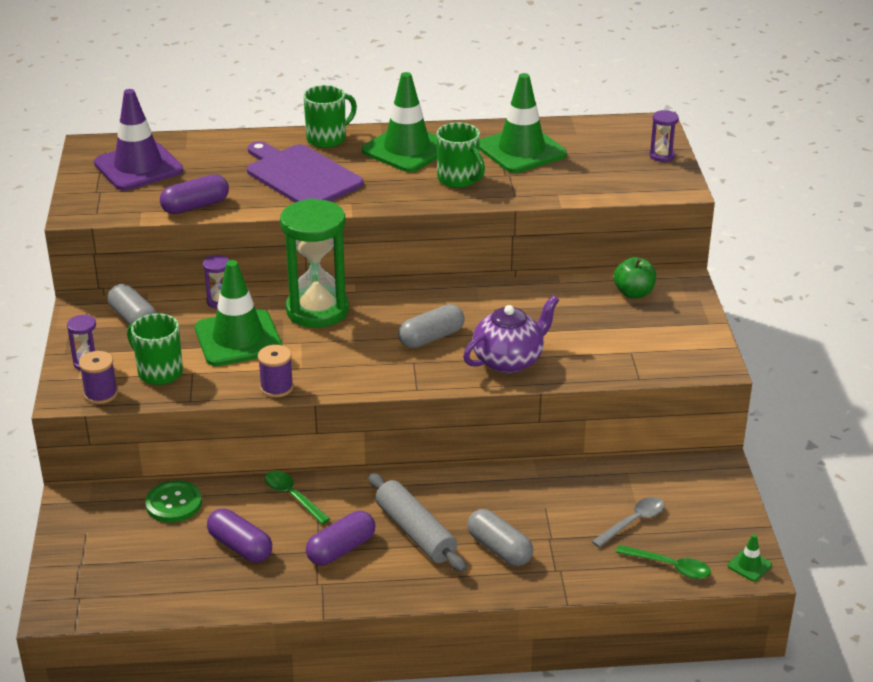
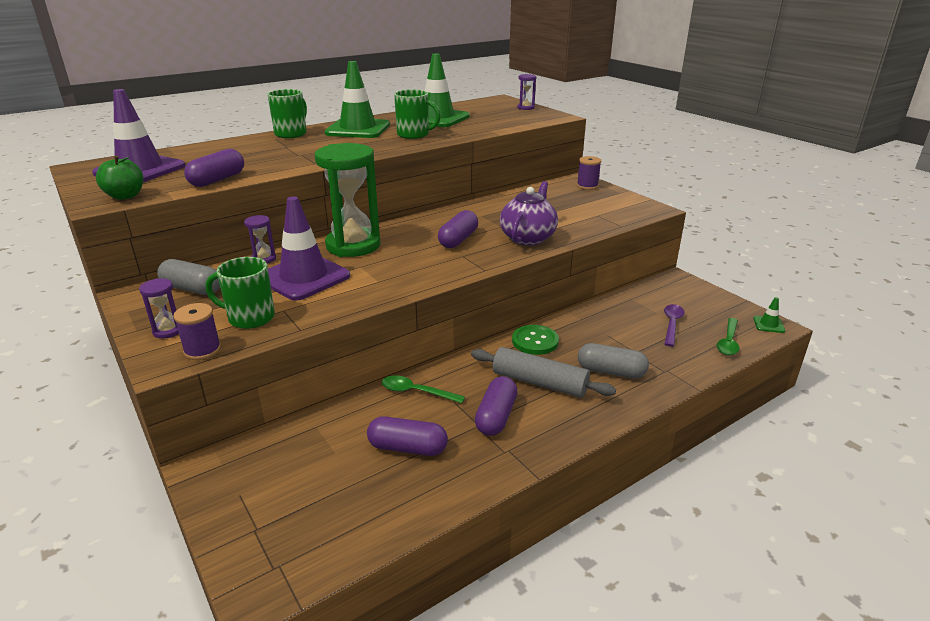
camera: 30 degrees left, 5 degrees down
green button [145,480,202,523] -> green button moved to [512,325,559,355]
green traffic cone [195,260,282,366] -> purple traffic cone [268,196,350,300]
purple cutting board [247,141,364,202] -> none
purple spool [258,345,293,398] -> purple spool moved to [577,156,601,190]
grey capsule [398,304,465,348] -> purple capsule [438,210,478,248]
grey spoon [592,497,665,548] -> purple spoon [664,304,684,347]
green apple [614,257,656,298] -> green apple moved to [96,155,143,200]
green spoon [616,545,711,579] -> green spoon turned 120 degrees clockwise [717,318,739,355]

